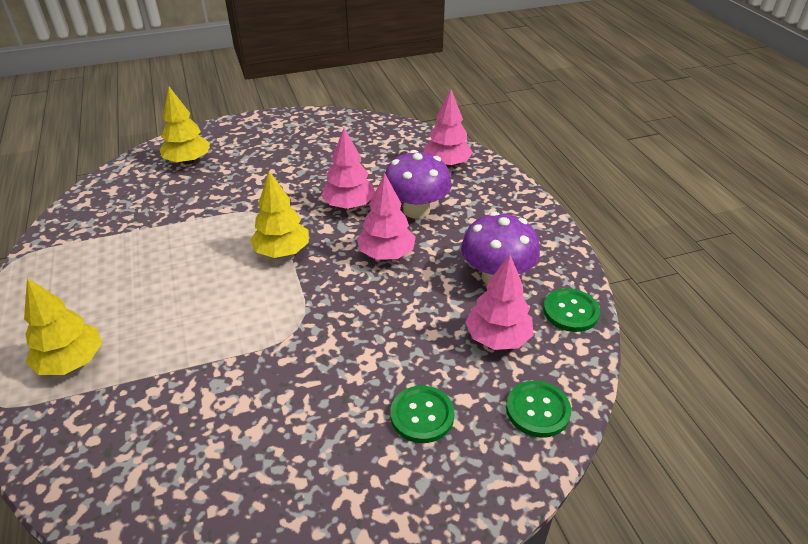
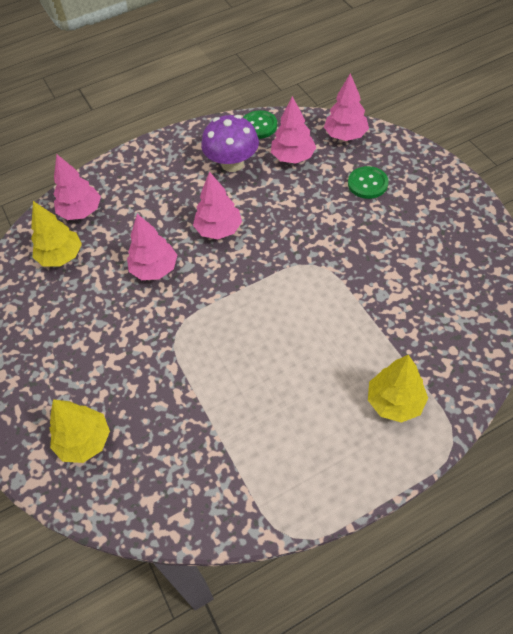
camera: 95 degrees left, 15 degrees up
yellow tree [250,171,309,258] -> yellow tree moved to [31,201,82,267]
purple mushroom [385,150,452,219] -> none
green button [506,381,571,438] -> pink tree [324,73,369,141]

